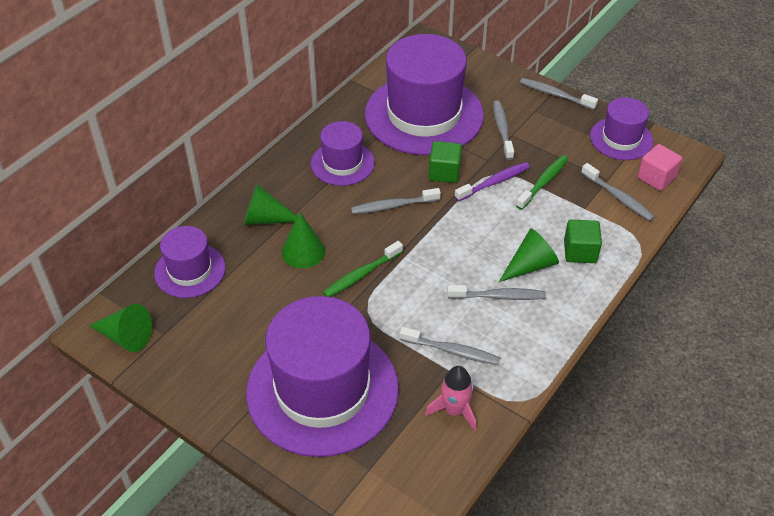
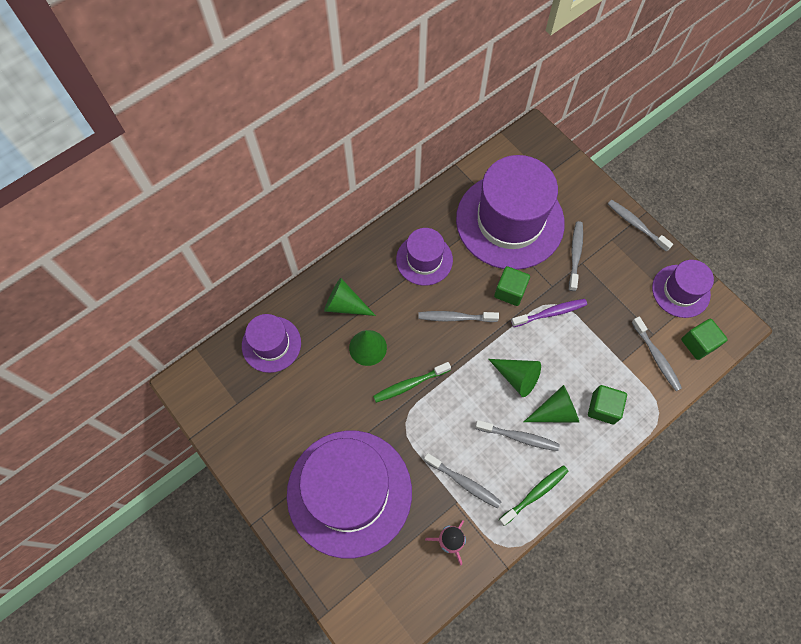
camera: 15 degrees right, 20 degrees up
green cone [89,304,152,352] -> green cone moved to [488,359,541,397]
green toothbrush [516,155,568,210] -> green toothbrush moved to [499,465,569,526]
pink cube [637,144,682,191] -> green cube [681,319,728,360]

